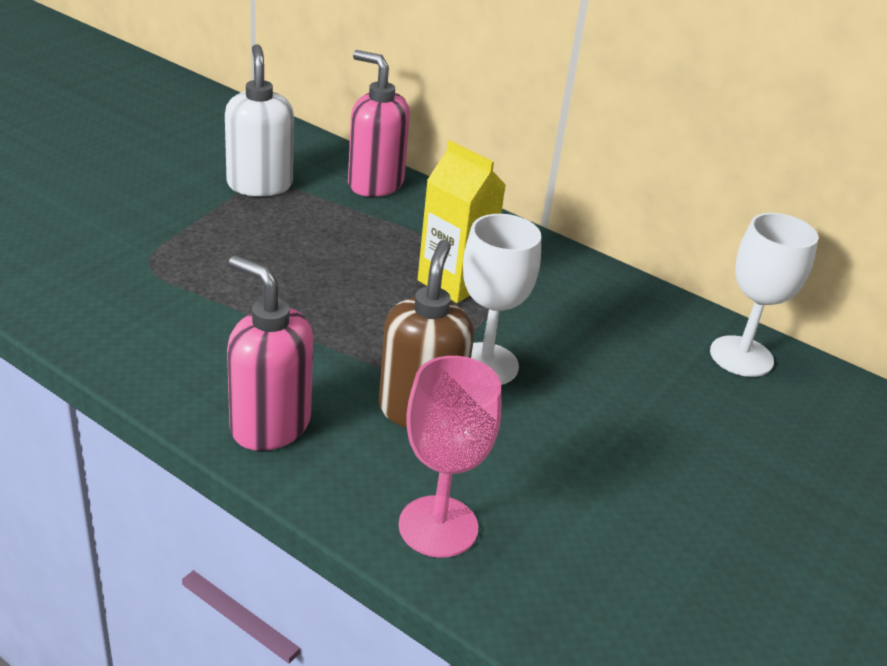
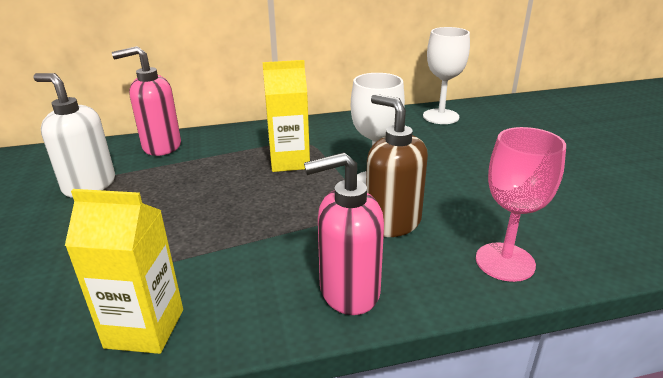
camera: 45 degrees left, 5 degrees down
none -> yellow carton [65,189,183,354]

